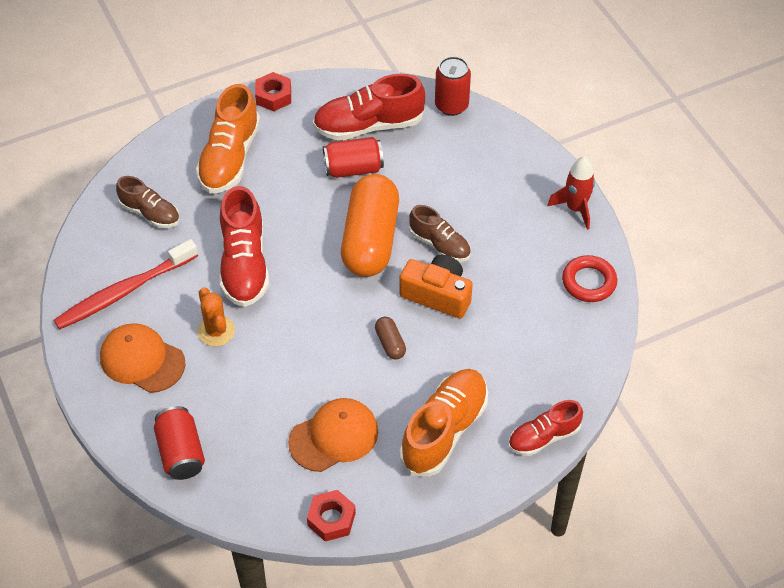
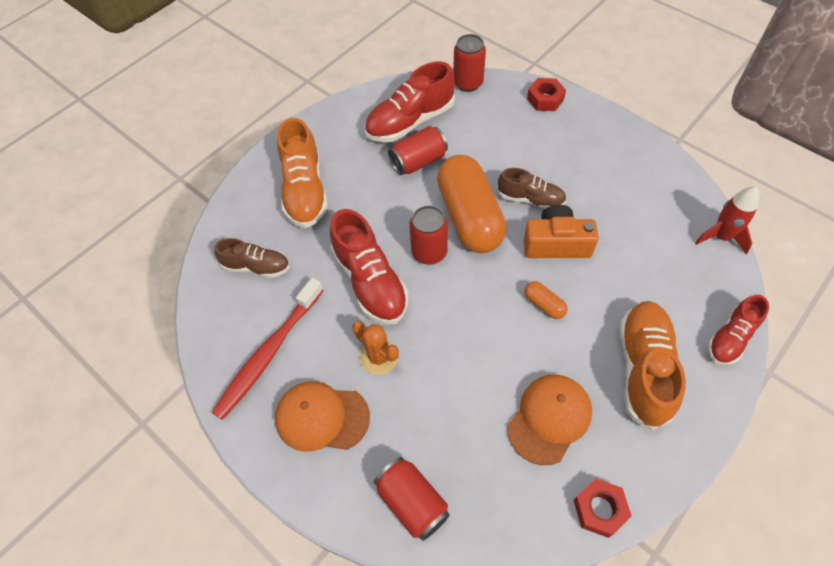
camera: 20 degrees left, 5 degrees up
red nut [255,72,291,111] -> red nut moved to [527,78,566,111]
brown capsule [375,317,406,360] -> orange capsule [524,281,568,319]
red rocket [547,156,595,230] -> red rocket moved to [695,186,760,254]
red ring [562,255,617,302] -> none
none -> red can [409,206,448,265]

